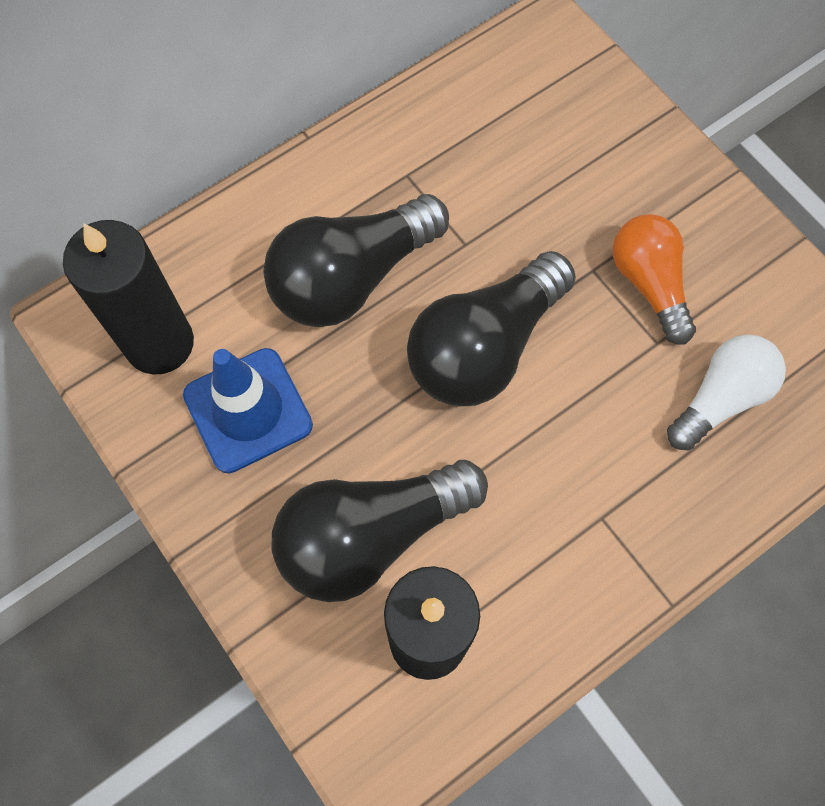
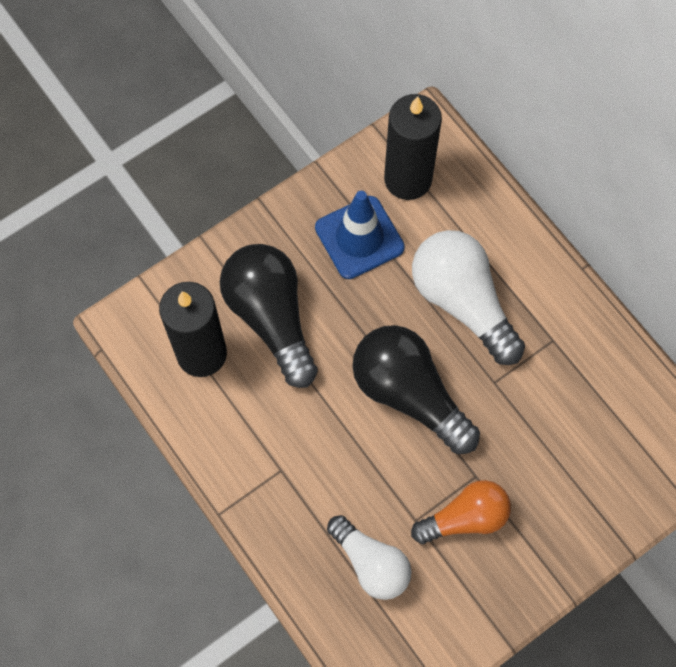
camera: 90 degrees right, 0 degrees up
black light bulb [263,194,449,327] -> white light bulb [412,230,525,365]

